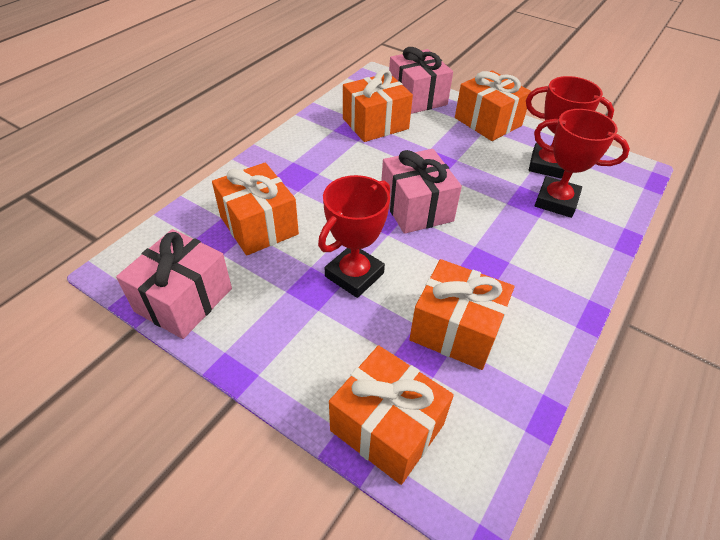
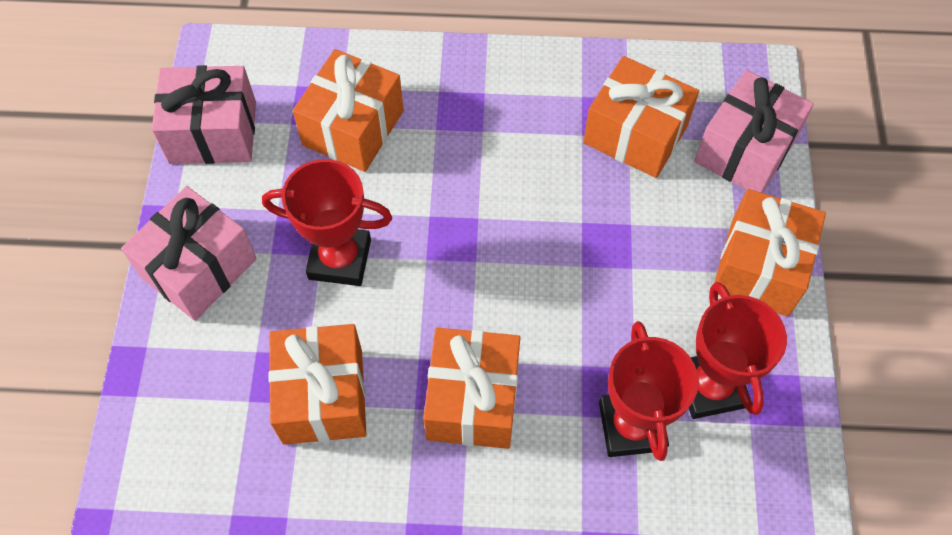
camera: 60 degrees right, 15 degrees up
orange gift [329,345,454,485] -> orange gift moved to [423,327,520,449]
pink gift [381,149,462,234] -> pink gift moved to [121,186,257,321]

